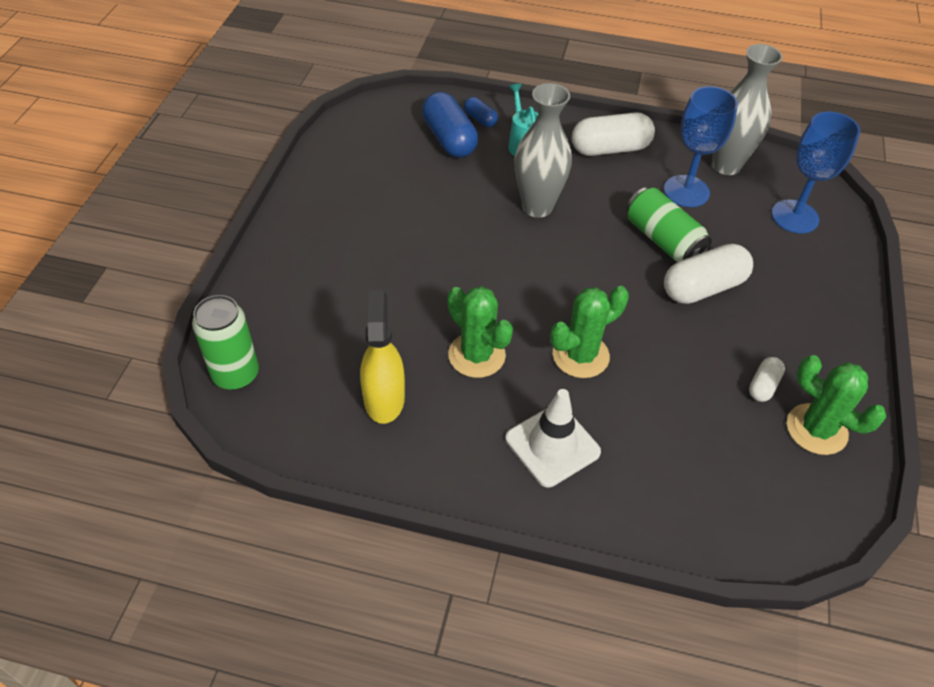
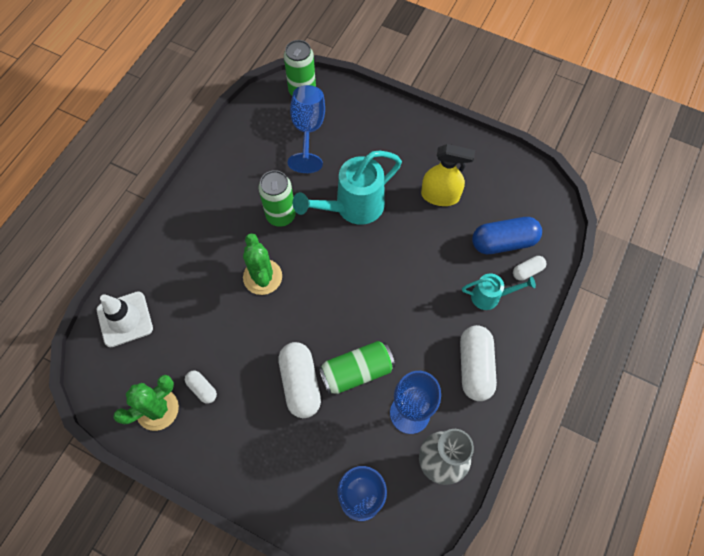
camera: 105 degrees right, 15 degrees up
yellow spray bottle [360,291,405,424] -> yellow spray bottle moved to [421,144,475,206]
green cactus [447,286,513,378] -> green can [258,170,296,227]
blue capsule [464,97,498,127] -> white capsule [513,256,547,281]
white traffic cone [506,389,601,487] -> white traffic cone moved to [97,291,153,347]
grey vase [515,83,572,218] -> none
none -> blue goblet [287,85,325,173]
none -> turquoise watering can [293,151,402,225]

